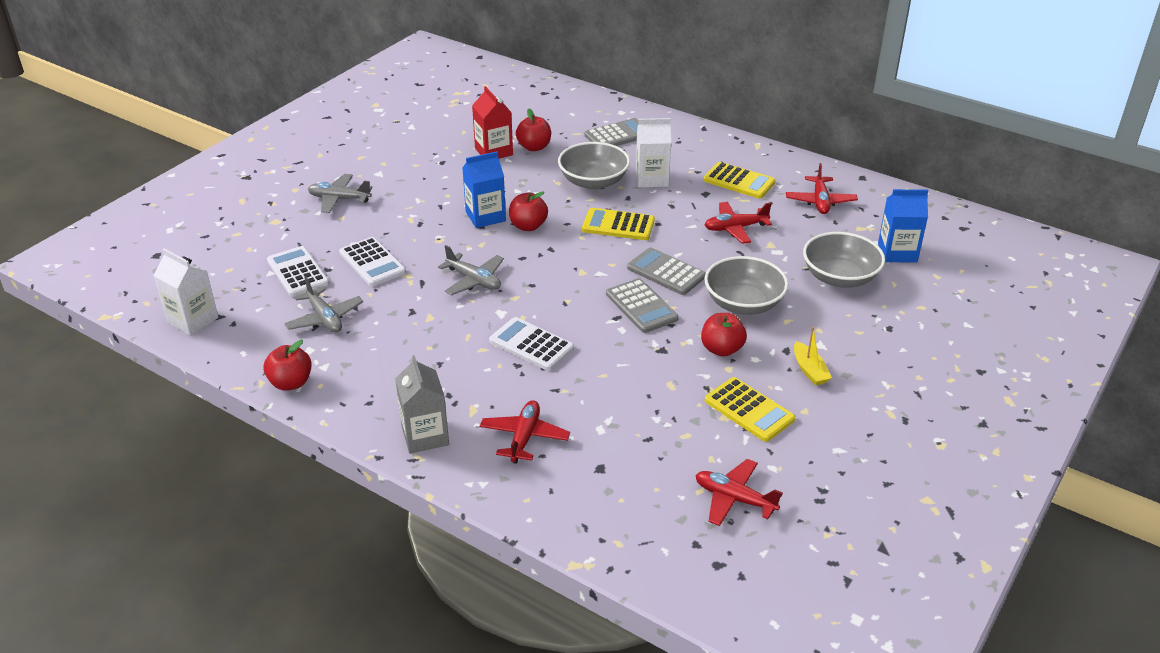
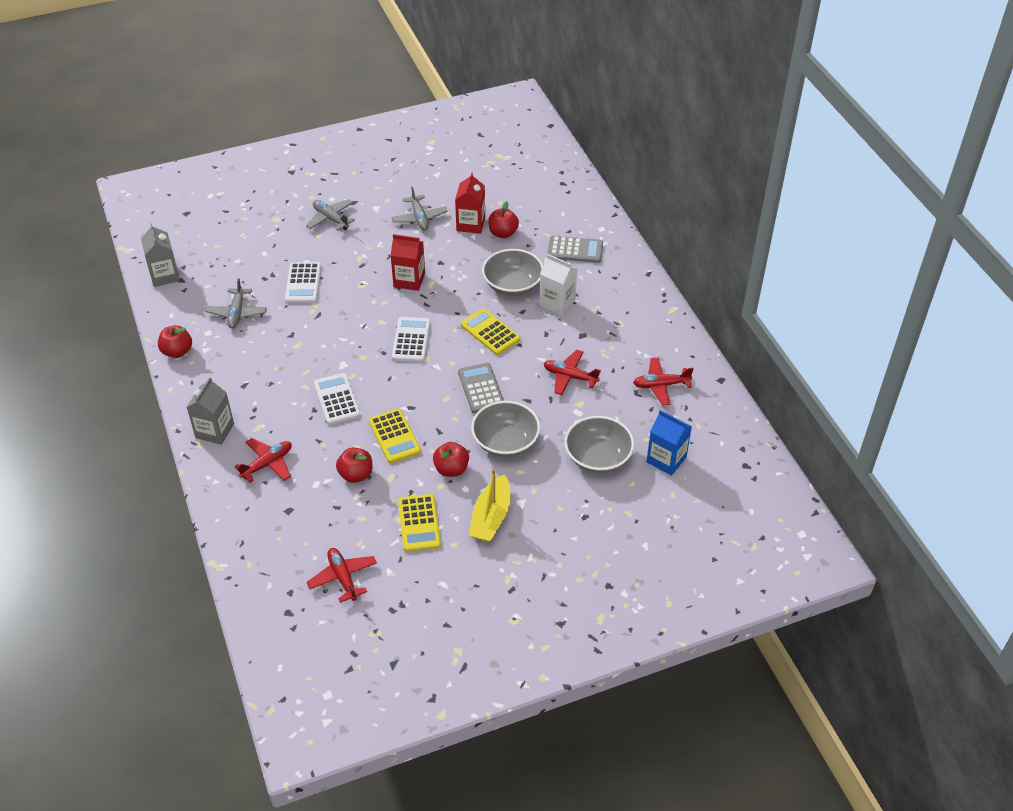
camera: 35 degrees right, 10 degrees up
white carton [153,249,218,336] -> grey carton [141,223,180,287]
white calculator [267,246,329,297] -> white calculator moved to [392,317,431,362]
grey plane [438,245,504,295] -> grey plane moved to [391,186,448,230]
blue carton [462,151,506,228] -> red carton [390,234,425,291]
red apple [509,191,548,231] -> red apple moved to [336,448,372,483]
grey calculator [606,278,679,333] -> none
yellow calculator [703,162,775,199] -> yellow calculator moved to [369,409,421,463]
red plane [786,163,858,214] -> red plane turned 45 degrees clockwise [633,357,694,406]
yellow boat [794,327,832,386] -> yellow boat [469,468,511,542], size x1.64

